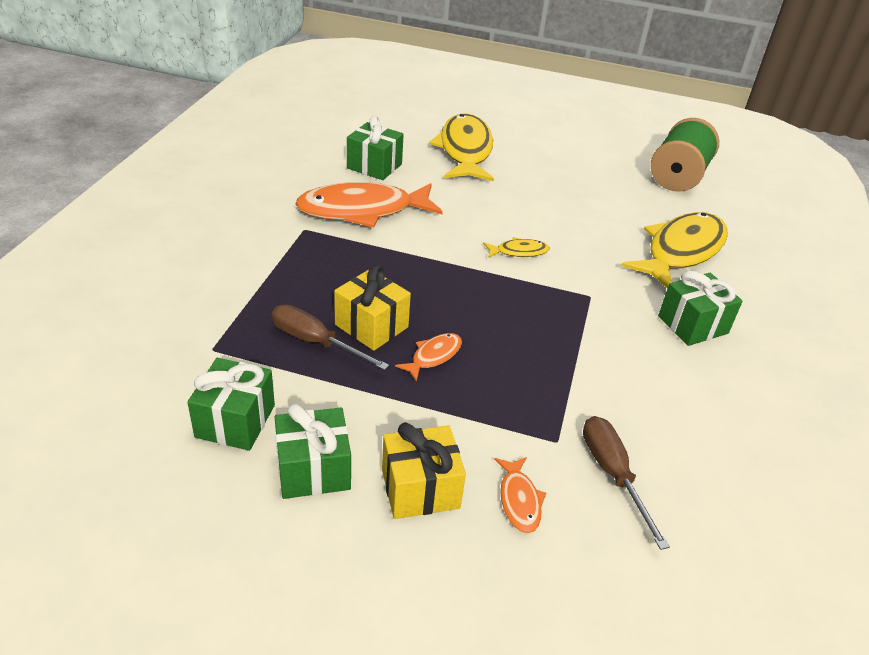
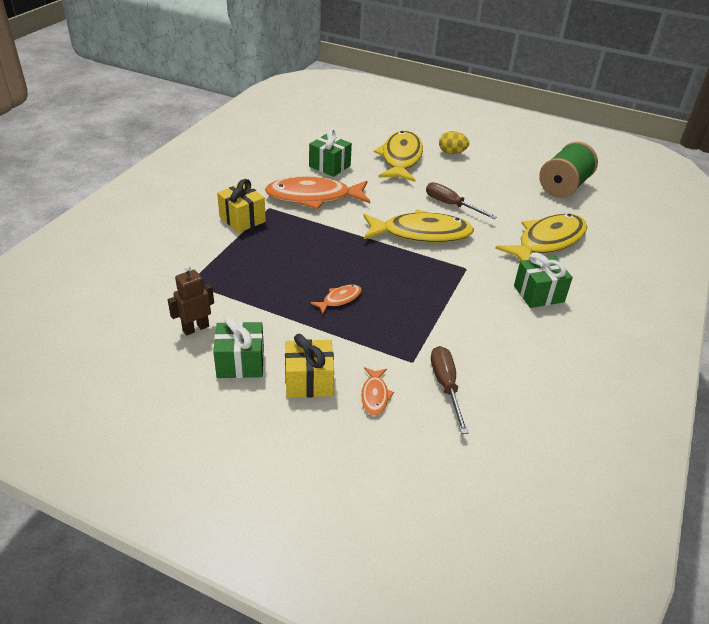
camera: 10 degrees right, 0 degrees up
green gift [188,358,275,451] -> brown robot [168,265,214,336]
brown screwdriver [272,305,389,370] -> brown screwdriver moved to [426,182,497,219]
yellow gift [334,265,411,351] -> yellow gift moved to [217,179,266,233]
yellow fish [483,237,550,258] -> yellow fish [363,209,474,243], size x2.26
none -> yellow egg [439,131,469,154]

